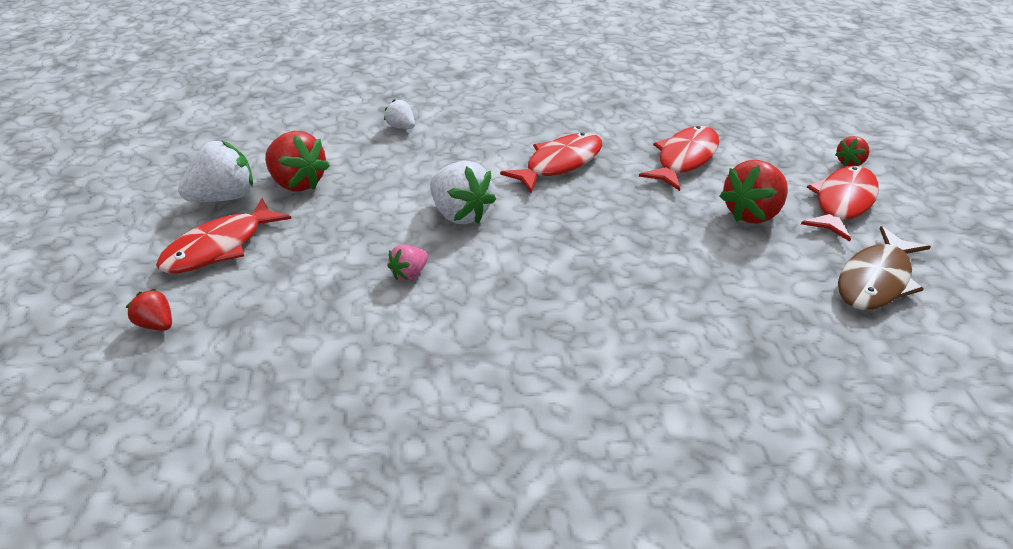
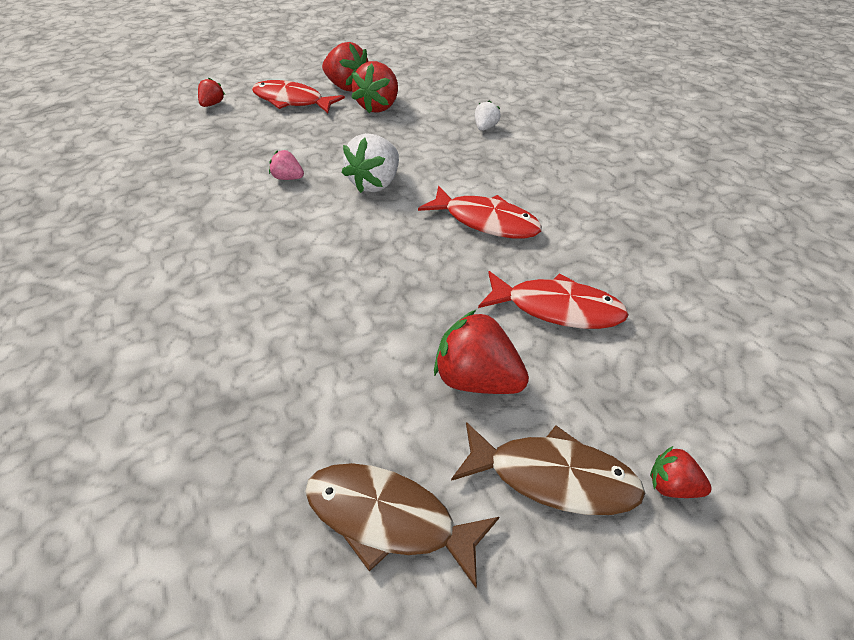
camera: 70 degrees right, 5 degrees up
white strawberry [178,141,253,202] -> red strawberry [322,42,368,92]
red fish [801,166,879,241] -> brown fish [451,422,645,515]

